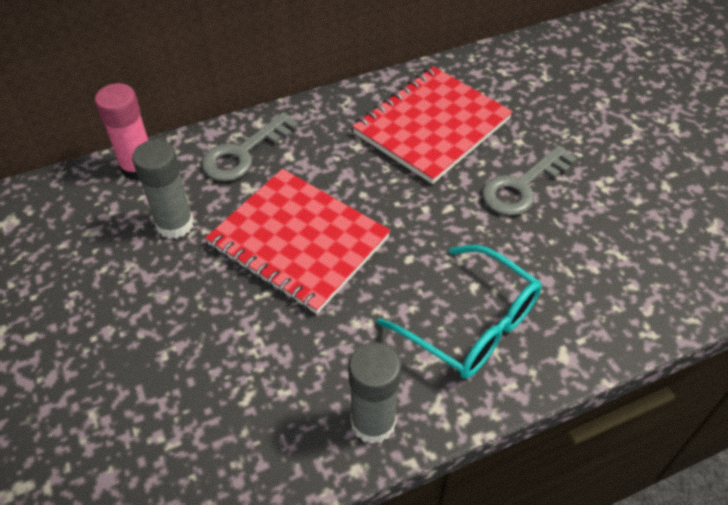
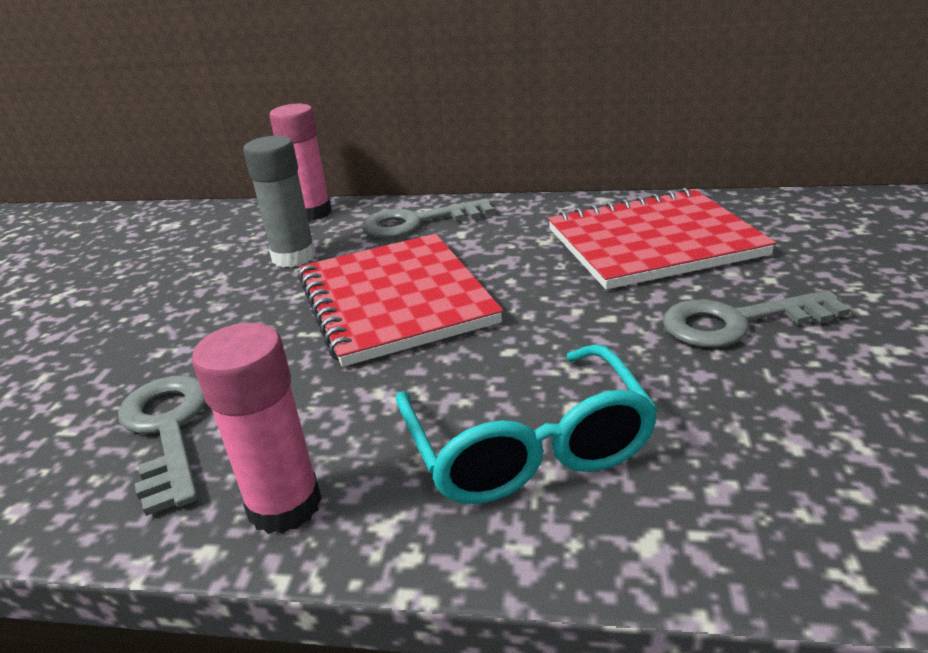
camera: 35 degrees right, 20 degrees down
grey glue stick [348,342,401,444] -> pink glue stick [192,323,322,534]
none -> grey key [118,375,206,516]

